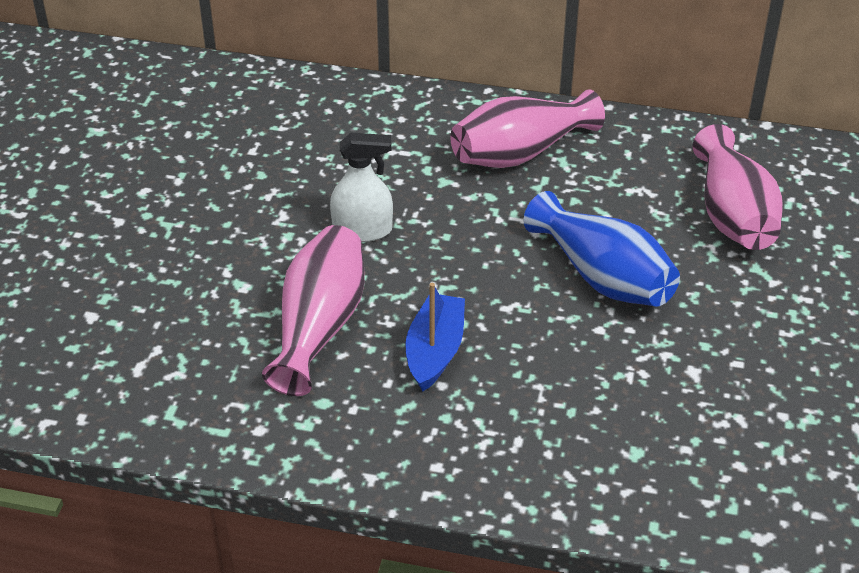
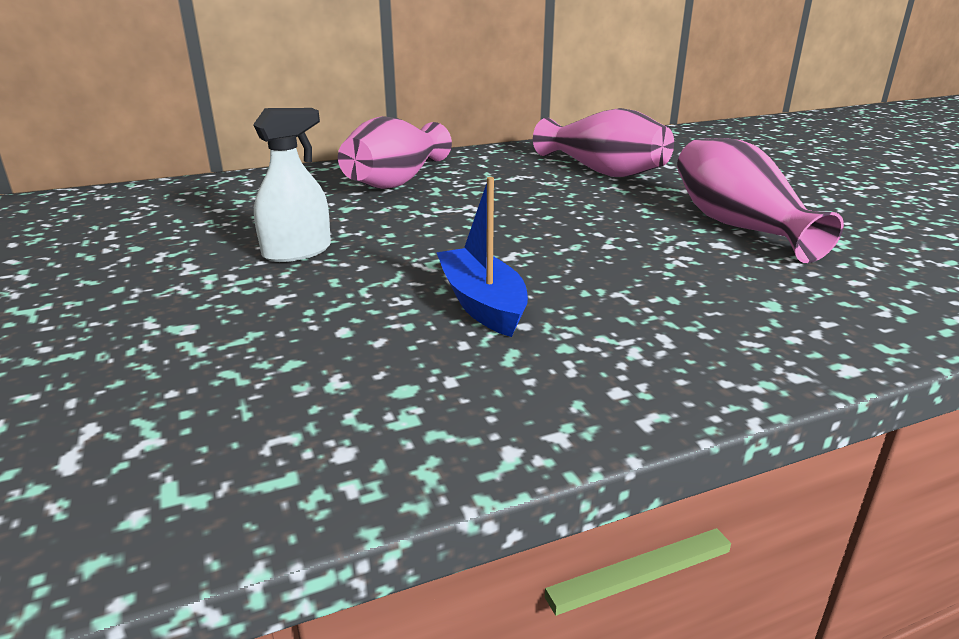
camera: 35 degrees left, 15 degrees down
pink vase [262,225,365,396] -> pink vase moved to [677,138,844,263]
blue vase [523,191,680,307] -> none

